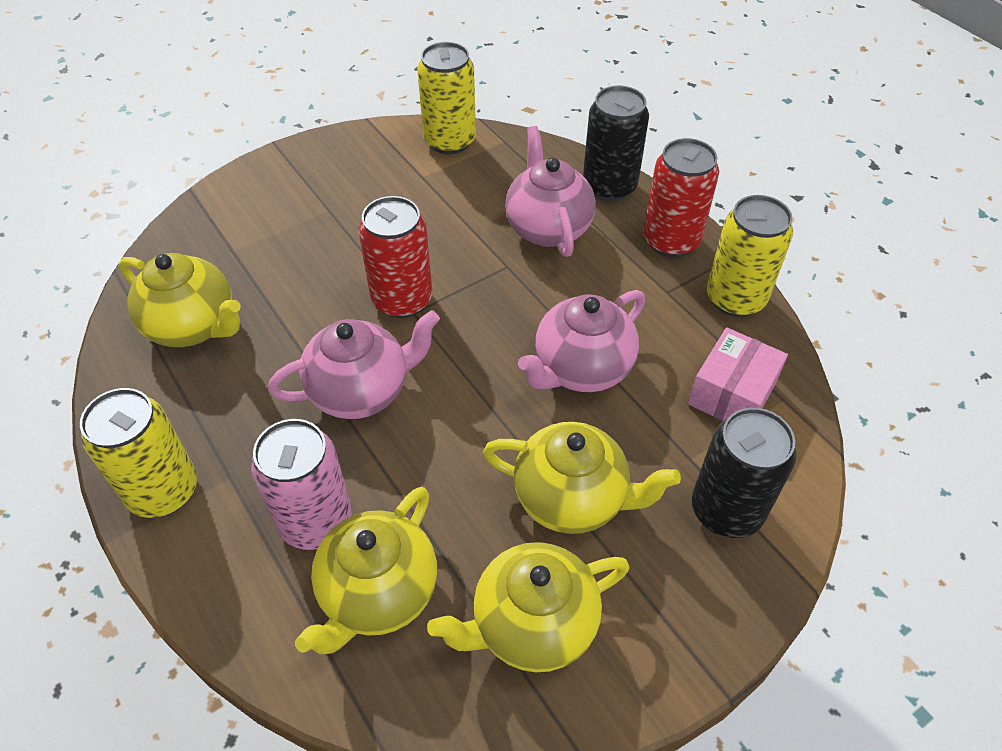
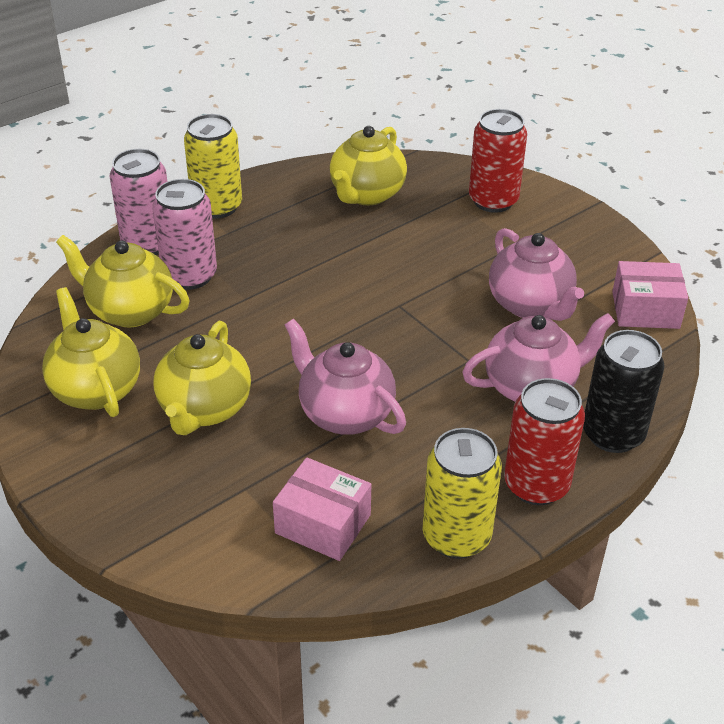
camera: 85 degrees right, 10 degrees down
pink teapot [268,310,440,419] -> pink teapot moved to [489,228,584,321]
red can [359,196,432,318] -> red can moved to [469,109,527,213]
yellow can [417,42,476,155] -> pink box [612,261,688,329]
black can [692,408,796,538] -> none
none -> pink can [110,149,167,255]

